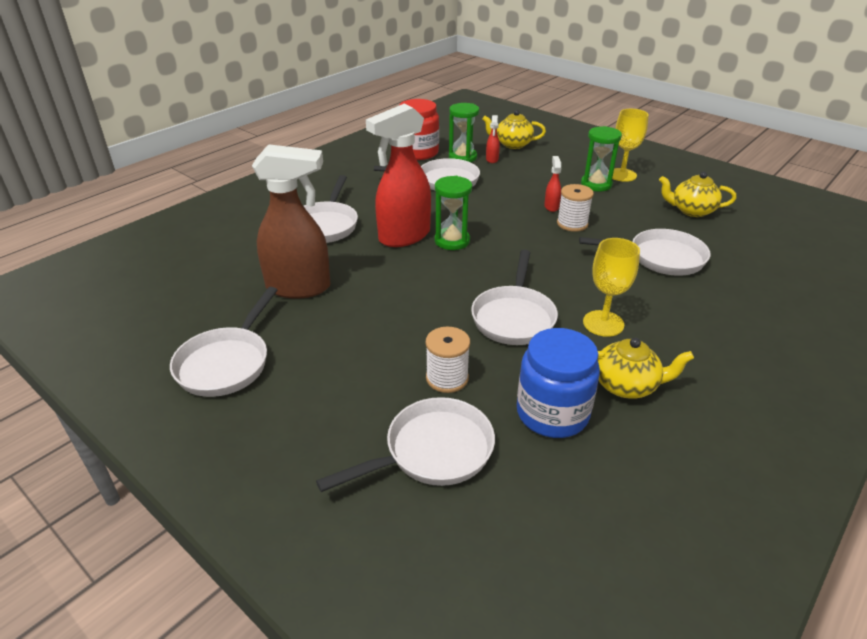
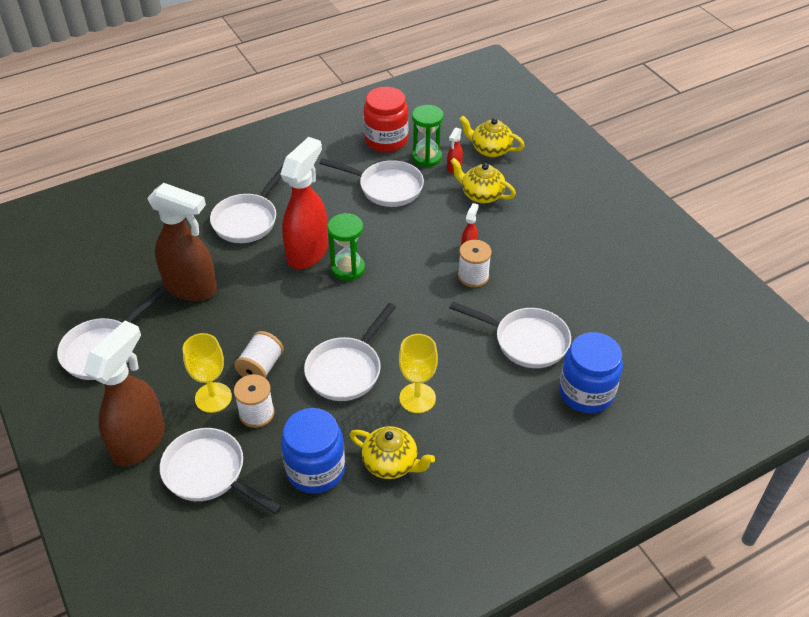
camera: 20 degrees right, 10 degrees up
white pan [316,397,495,492] -> white pan turned 135 degrees counterclockwise [160,428,282,514]
red spray bottle [366,104,431,247] -> red spray bottle turned 135 degrees clockwise [280,137,328,269]
green hourglass [581,126,622,191] -> none
yellow goblet [612,109,649,182] -> yellow goblet moved to [183,333,232,413]
yellow teapot [659,172,736,217] -> yellow teapot moved to [450,158,516,203]
none -> brown spray bottle [83,321,165,466]
none -> white spool [234,331,284,378]
none -> blue jar [559,332,623,413]

